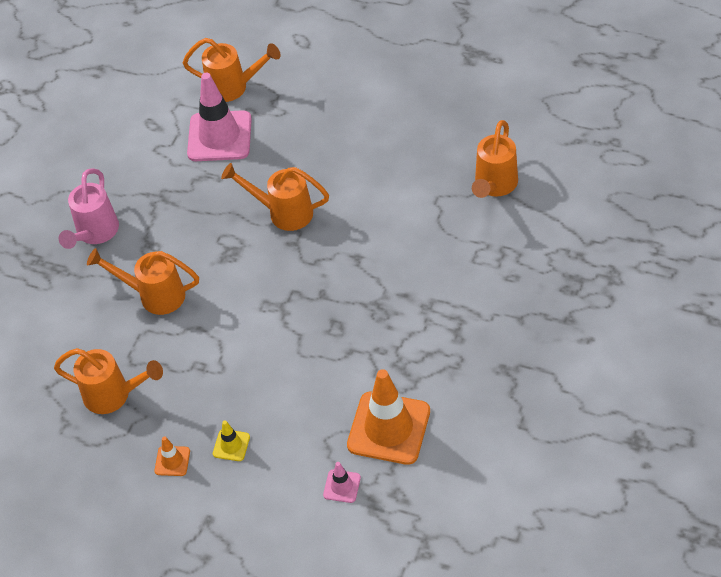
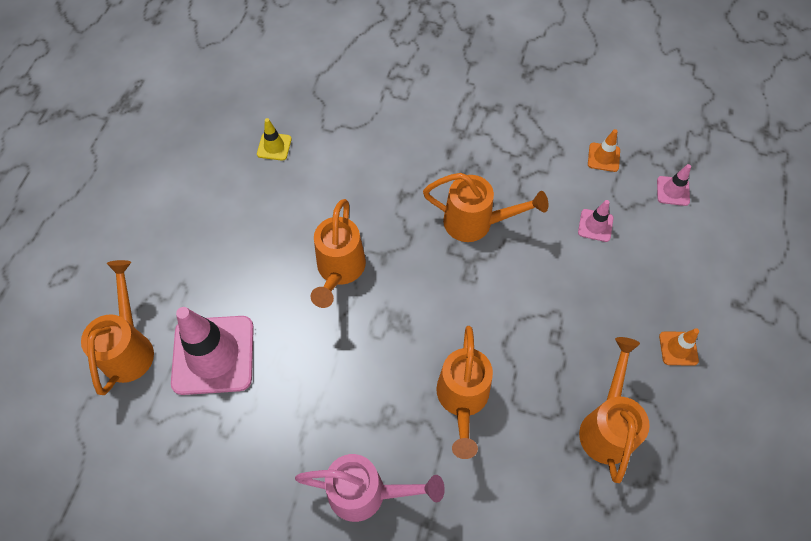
camera: 100 degrees left, 10 degrees up
yellow traffic cone [213,420,250,461] -> yellow traffic cone moved to [257,118,292,161]
orange traffic cone [347,369,430,465] -> orange traffic cone [588,129,620,172], size x0.45
orange watering can [472,120,518,198] -> orange watering can moved to [423,173,549,242]
none -> pink traffic cone [578,200,614,242]

